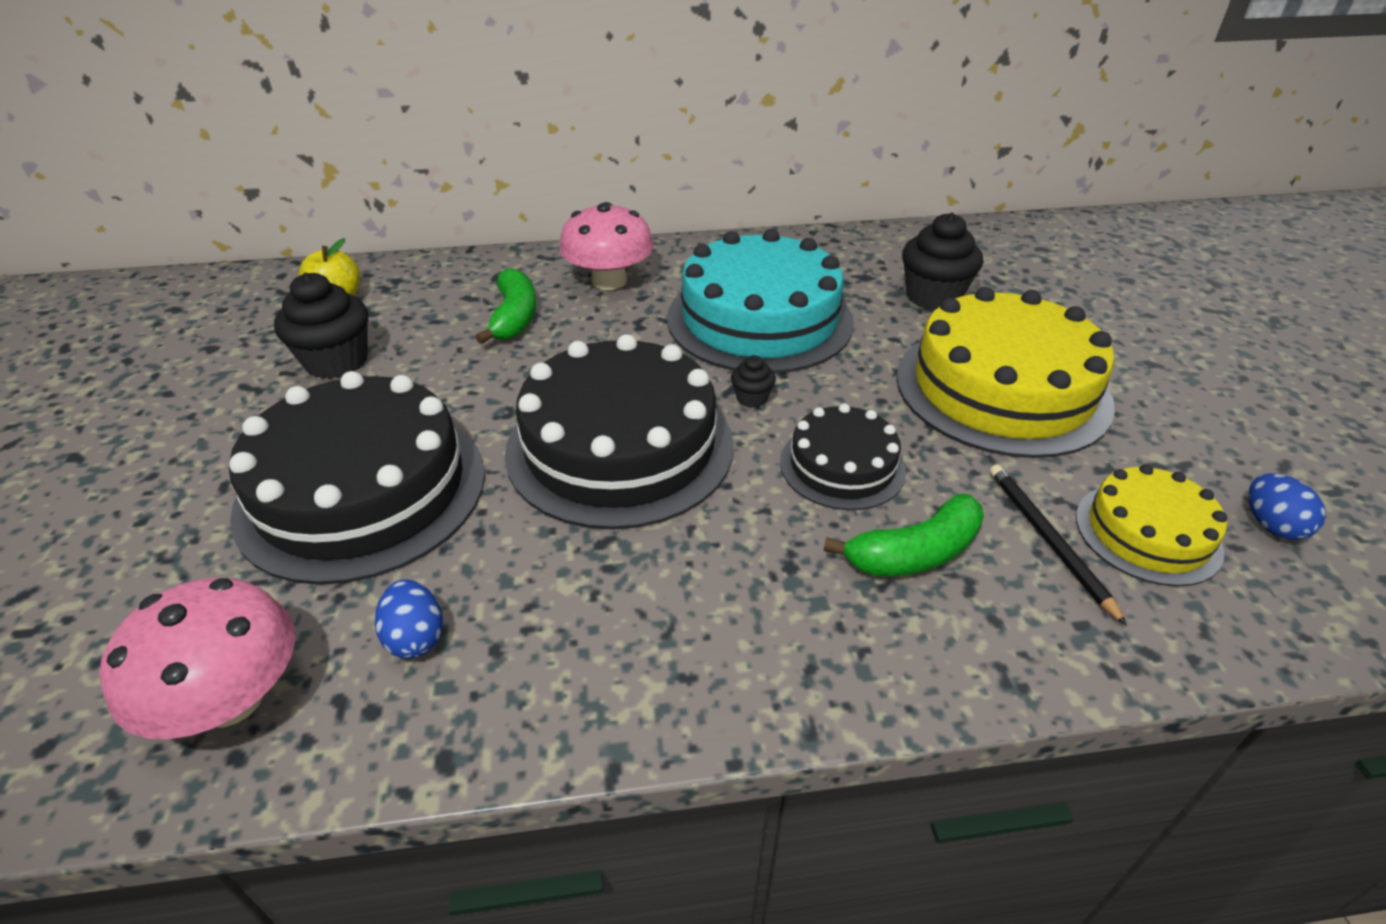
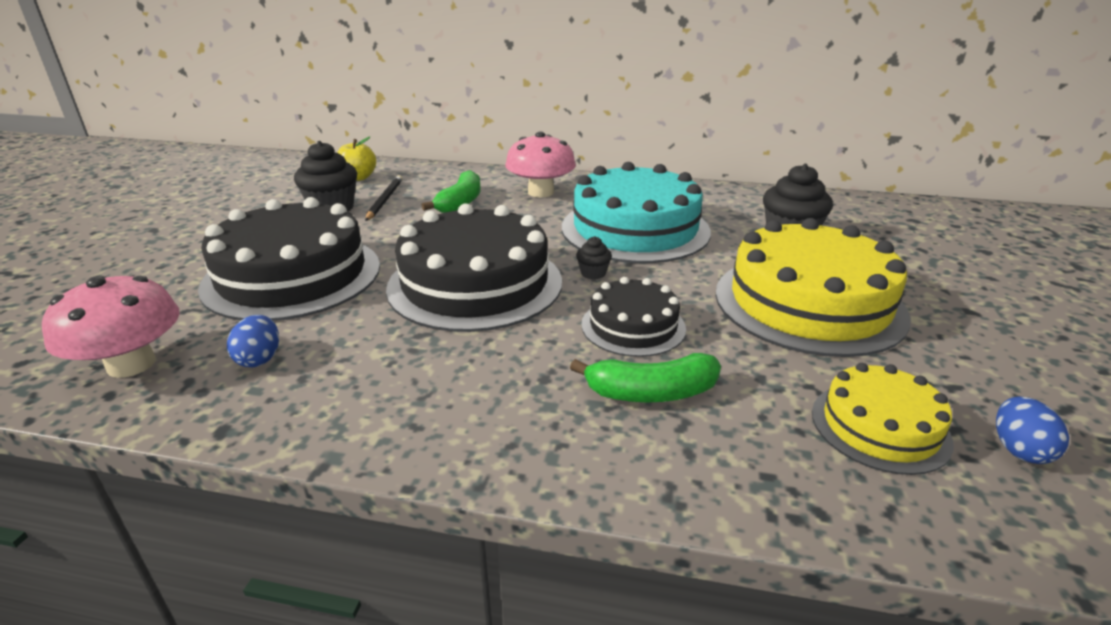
camera: 20 degrees right, 10 degrees down
black pencil [990,465,1127,626] -> black pencil moved to [365,175,403,221]

